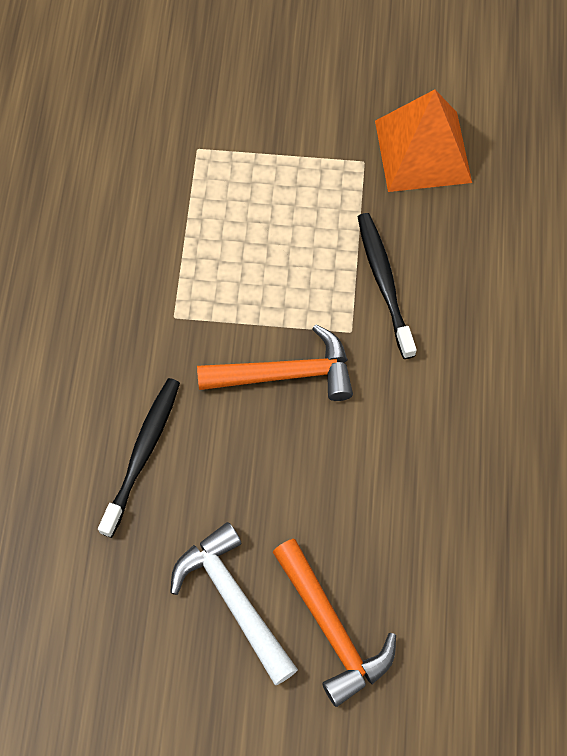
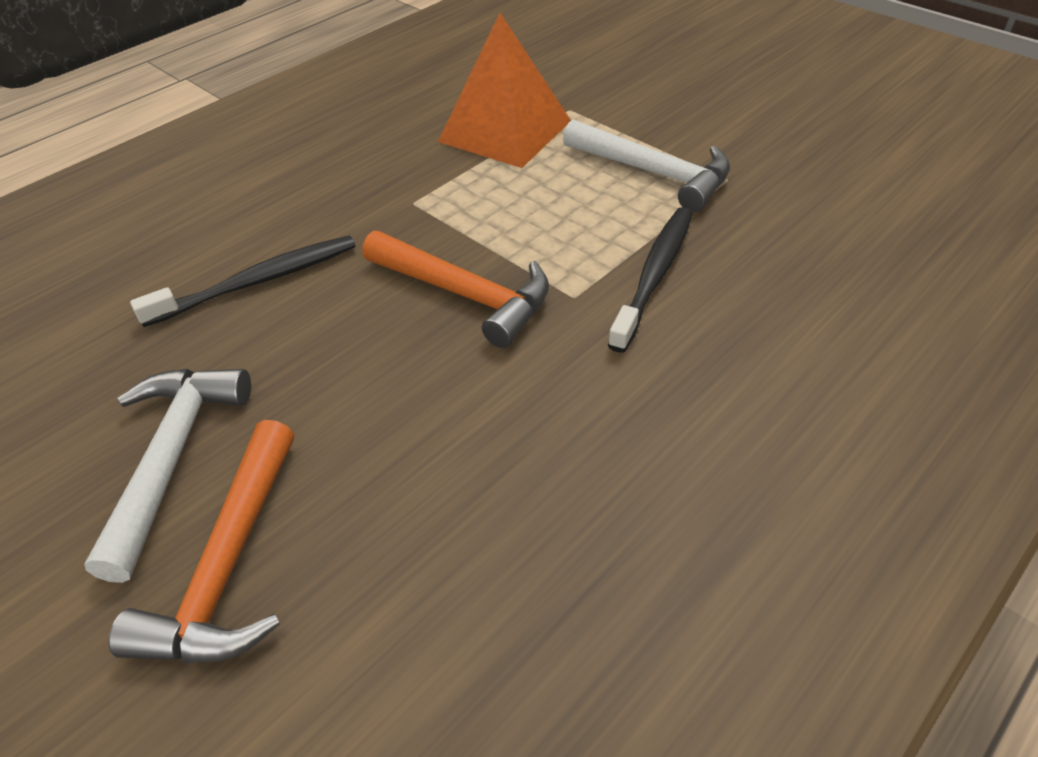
camera: 40 degrees right, 20 degrees down
orange pyramid [375,89,472,192] -> orange pyramid moved to [438,13,571,168]
none -> white hammer [563,119,730,212]

